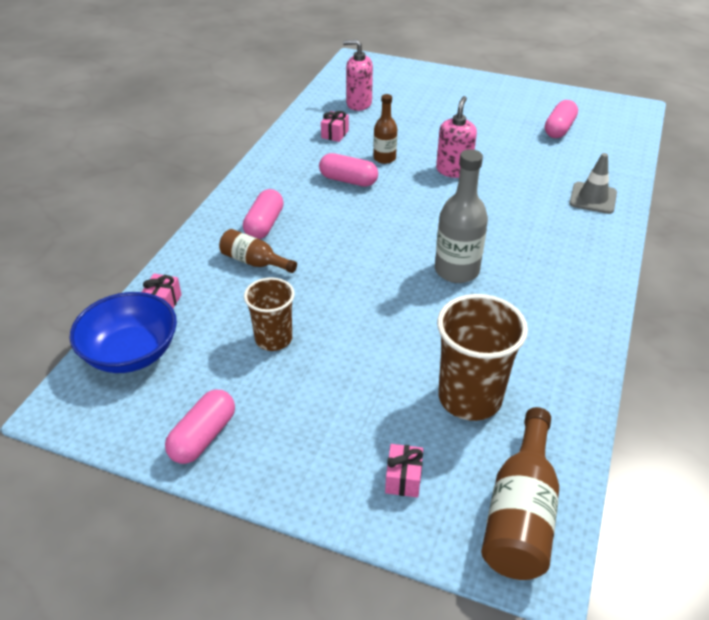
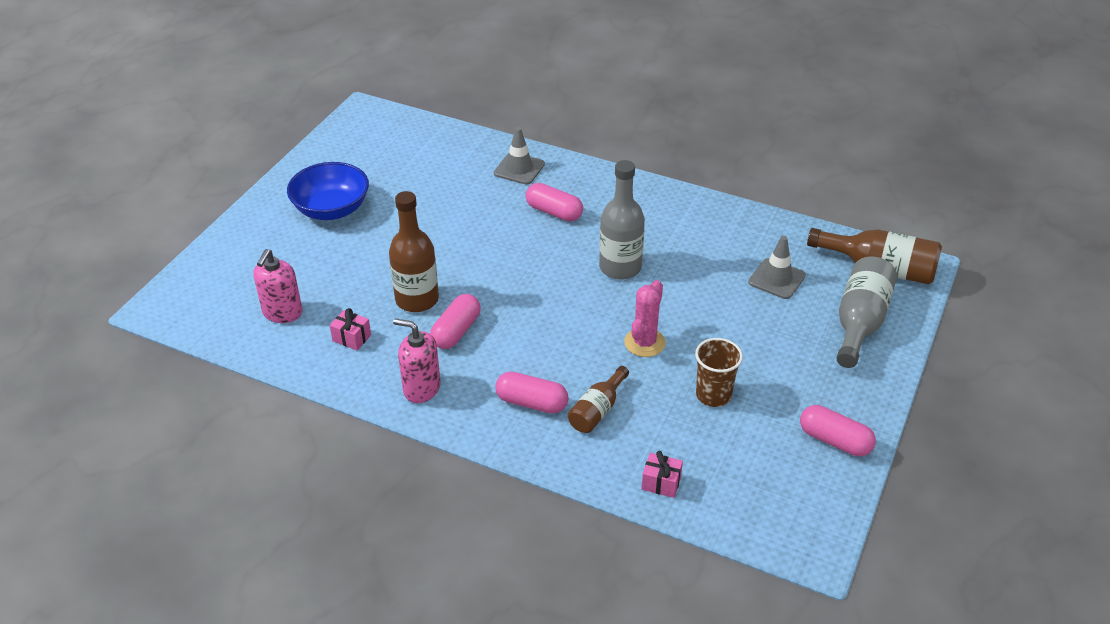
camera: 85 degrees left, 0 degrees up
blue bowl [70,292,177,373] -> blue bowl moved to [287,162,369,220]
brown bottle [373,94,397,164] -> brown bottle [389,191,439,312], size x1.65
pink gift [385,444,423,498] -> grey bottle [836,256,897,368]
pink soap dispenser [436,96,477,178] -> pink soap dispenser moved to [393,319,440,403]
brown cup [437,294,528,421] -> grey traffic cone [748,236,806,299]
pink capsule [545,100,578,138] -> pink capsule moved to [525,183,583,222]
none -> pink cactus [624,280,666,357]

